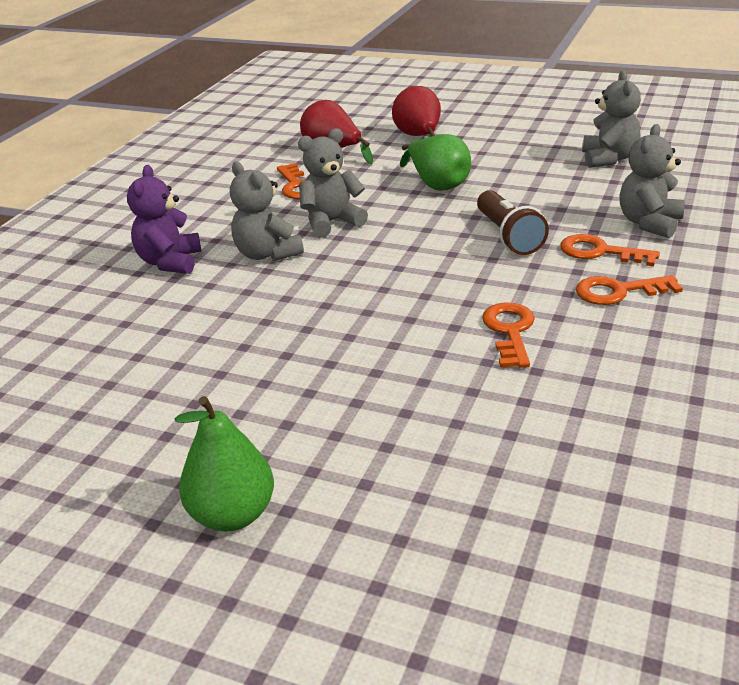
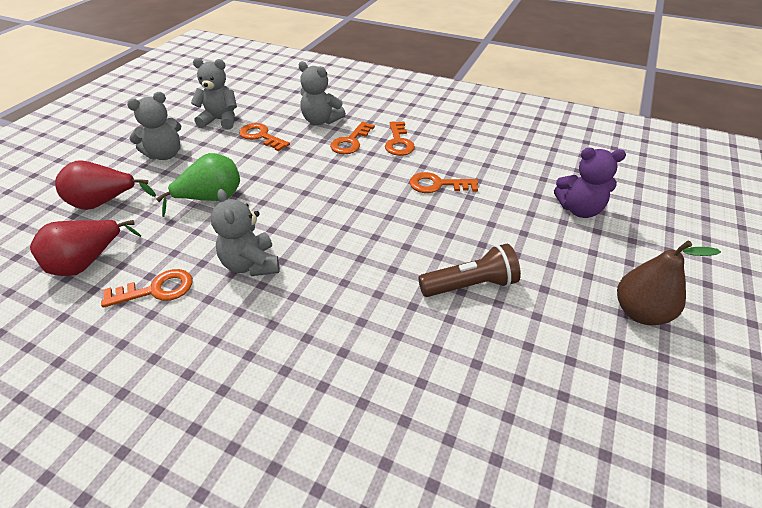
camera: 90 degrees left, 10 degrees up
purple teddy bear [127,165,201,274] -> purple teddy bear moved to [554,148,626,218]
green pear [175,396,274,531] -> brown pear [617,241,721,325]
grey teddy bear [230,162,304,261] -> grey teddy bear moved to [127,92,181,160]
brown flashlight [477,190,549,255] -> brown flashlight moved to [418,244,521,297]
none -> orange key [239,123,290,151]

